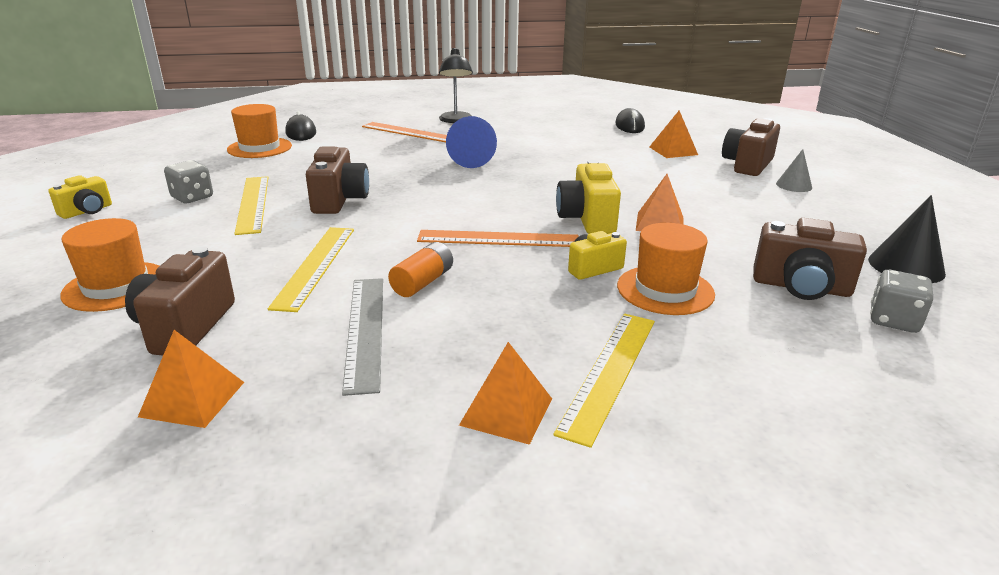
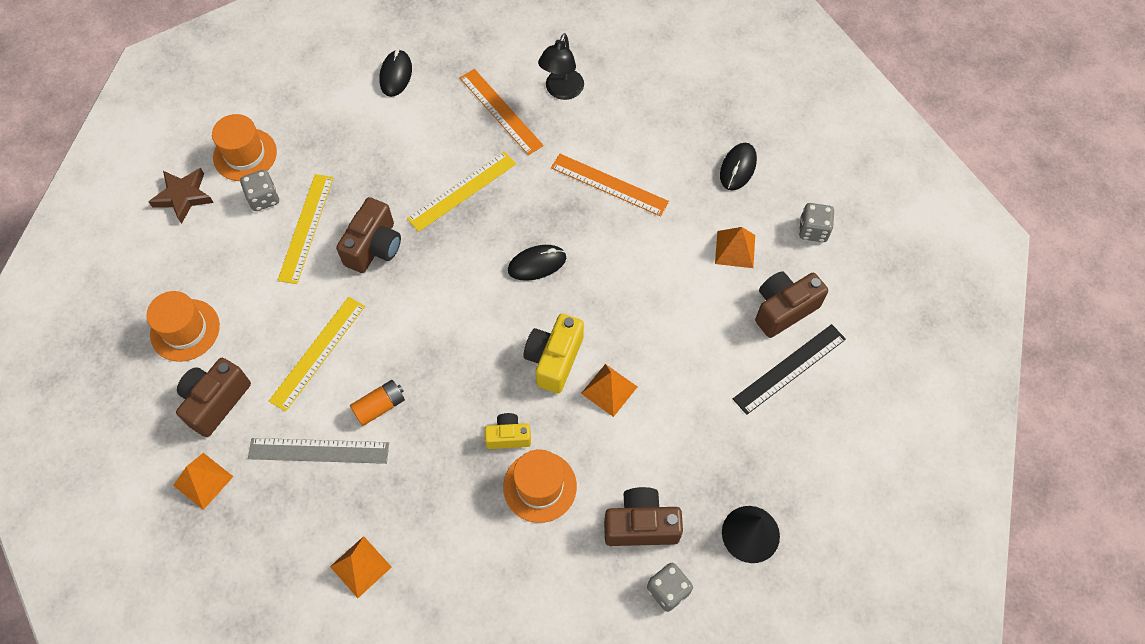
camera: 25 degrees right, 35 degrees up
yellow camera [48,175,112,219] -> brown star [149,168,214,224]
orange hat [227,104,292,158] -> orange hat moved to [212,114,277,181]
grey ruler [342,278,383,396] -> grey ruler turned 75 degrees clockwise [248,438,389,464]
orange ruler [417,230,579,247] -> orange ruler moved to [551,154,669,216]
blue cone [446,116,497,168] -> none
yellow ruler [553,314,655,448] -> yellow ruler moved to [407,151,516,232]
brown camera [753,218,867,300] -> brown camera turned 135 degrees clockwise [604,487,683,546]
grey cone [776,149,812,192] -> black ruler [733,324,846,415]
none -> black mouse [508,245,566,281]
none -> grey dice [799,203,835,242]

